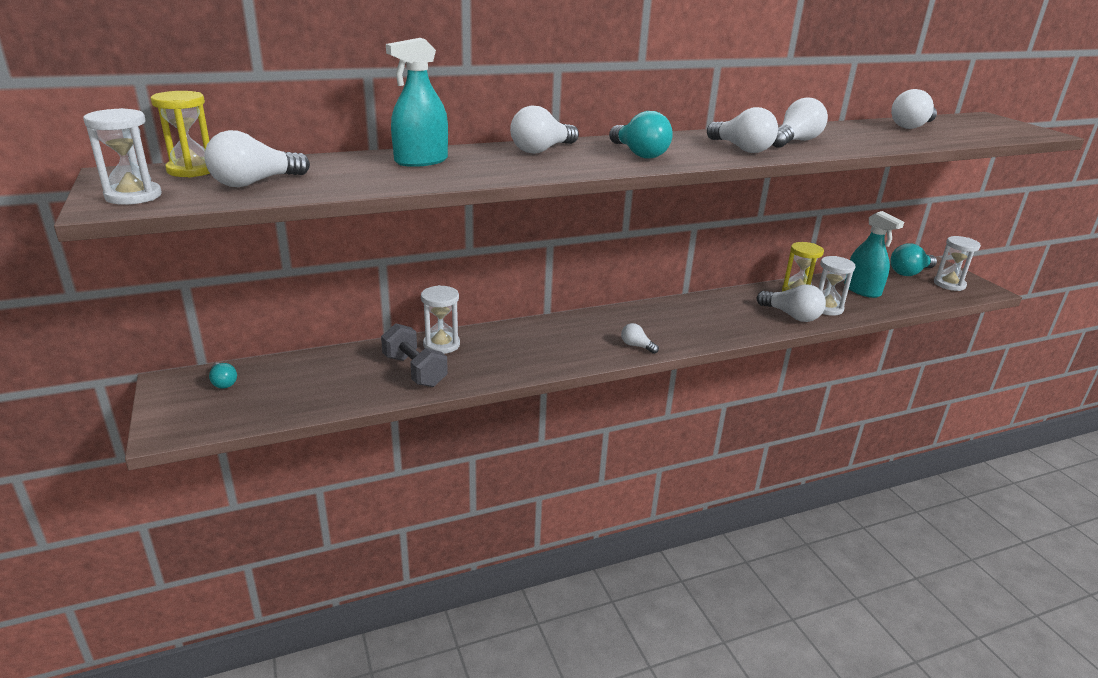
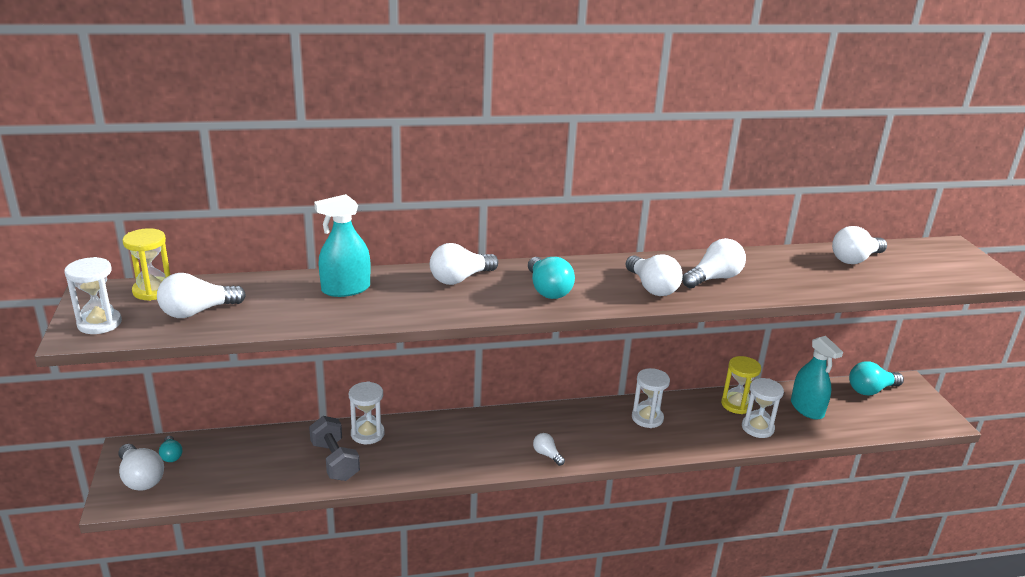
camera: 10 degrees right, 0 degrees up
white light bulb [757,284,826,322] -> white light bulb moved to [118,444,164,491]
white hourglass [934,236,981,291] -> white hourglass moved to [632,368,670,428]

